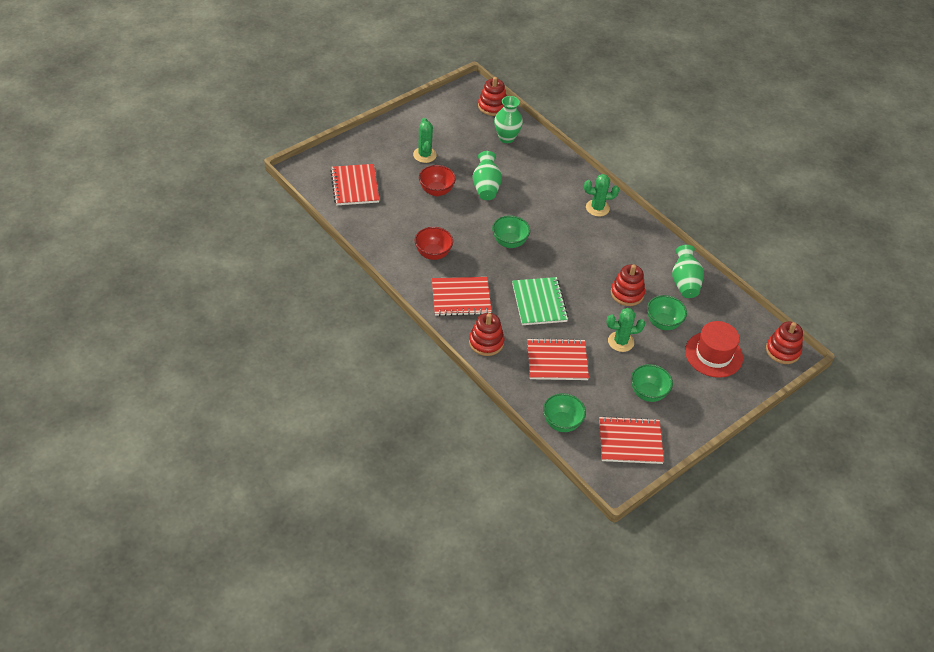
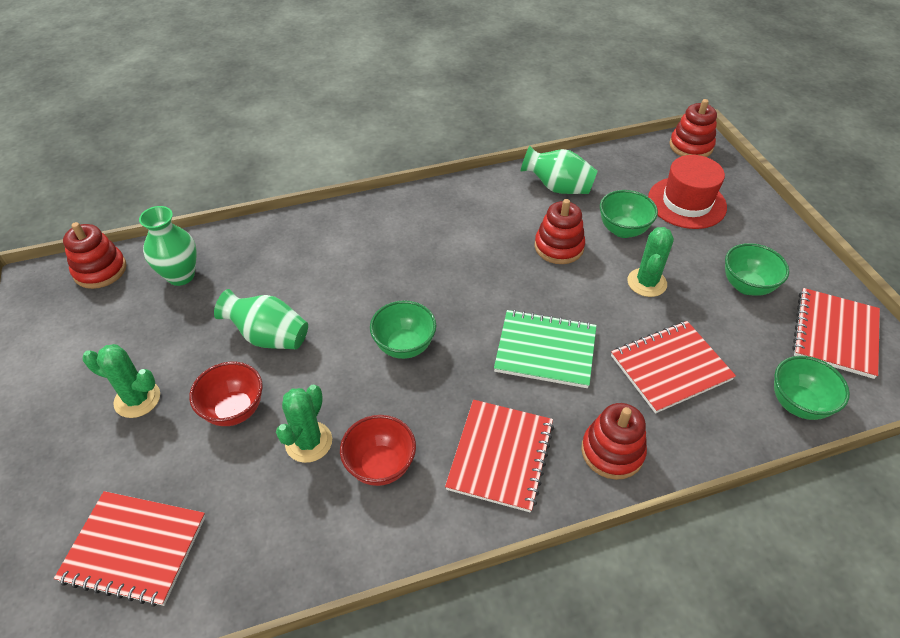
camera: 65 degrees left, 0 degrees up
red notebook [527,338,589,380] -> red notebook turned 45 degrees clockwise [611,321,736,414]
green cactus [584,174,619,217] -> green cactus moved to [276,384,332,463]

